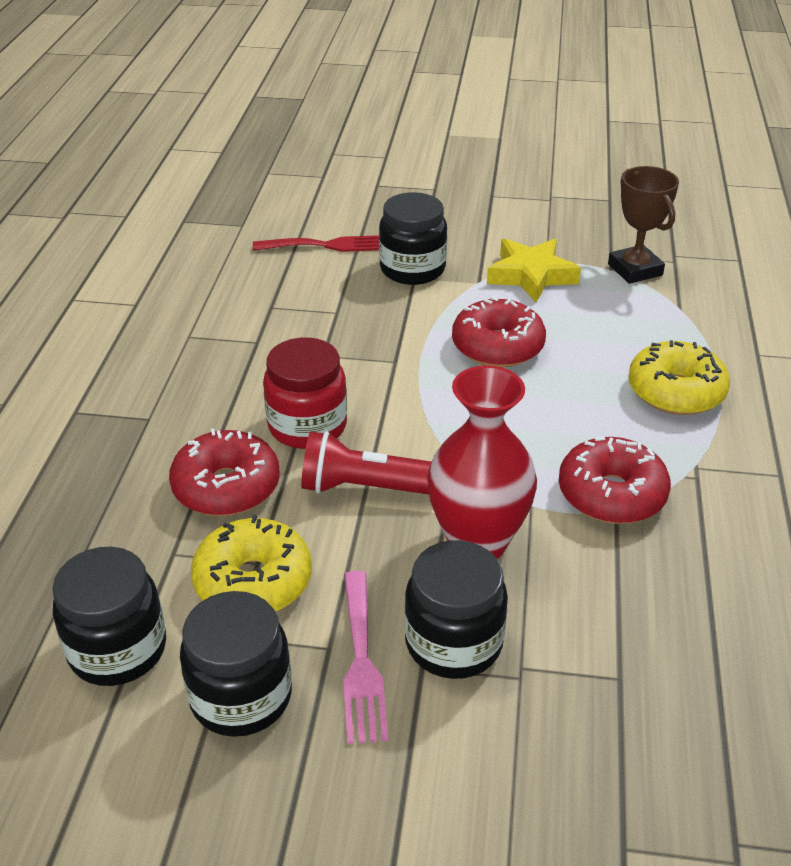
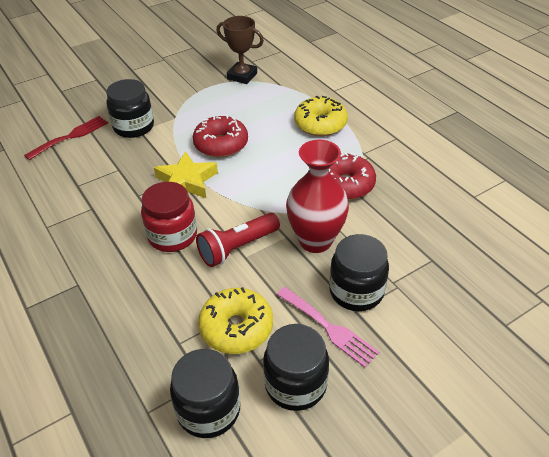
camera: 40 degrees left, 5 degrees up
red donut [169,428,280,516] -> none
yellow star [487,239,581,302] -> yellow star moved to [154,151,218,198]

